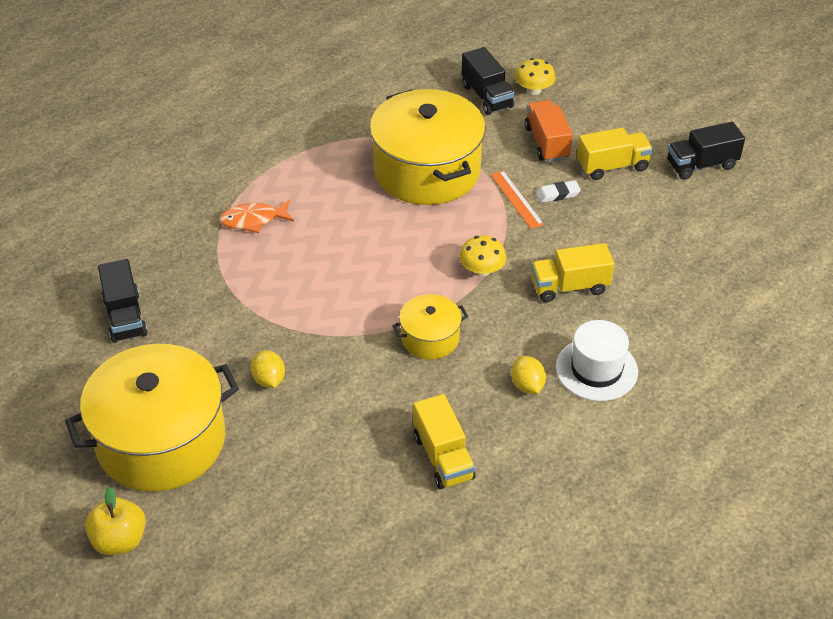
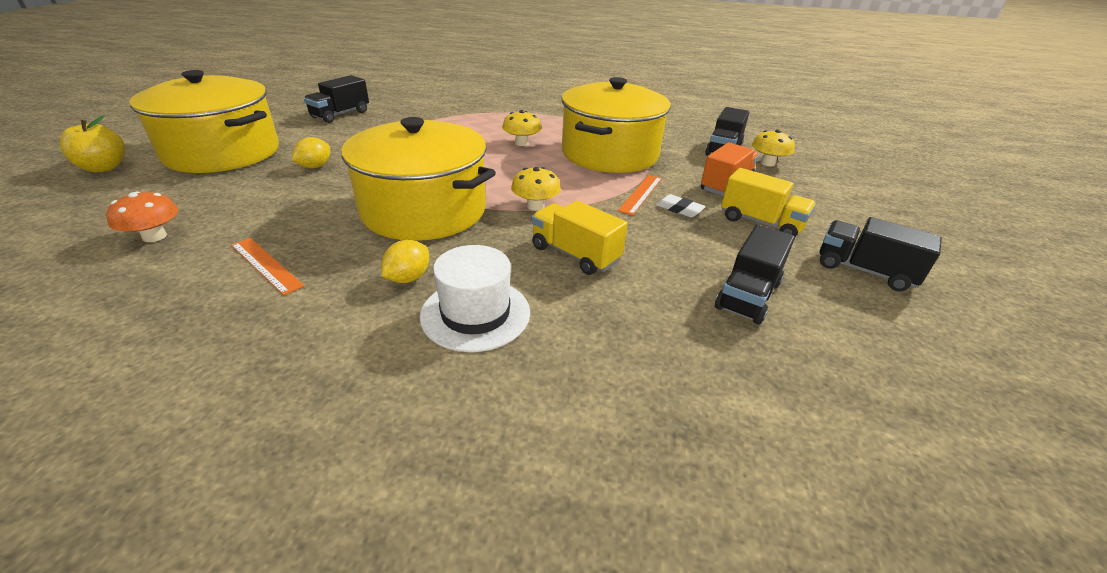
camera: 50 degrees right, 10 degrees down
orange fish [219,200,294,233] -> none
yellow pot [392,294,468,360] -> yellow pot [341,117,496,241], size x2.06
yellow truck [413,394,475,489] -> orange ruler [231,238,304,295]
none -> orange mushroom [106,191,178,242]
none -> yellow mushroom [502,110,541,146]
none -> black truck [715,225,795,324]

